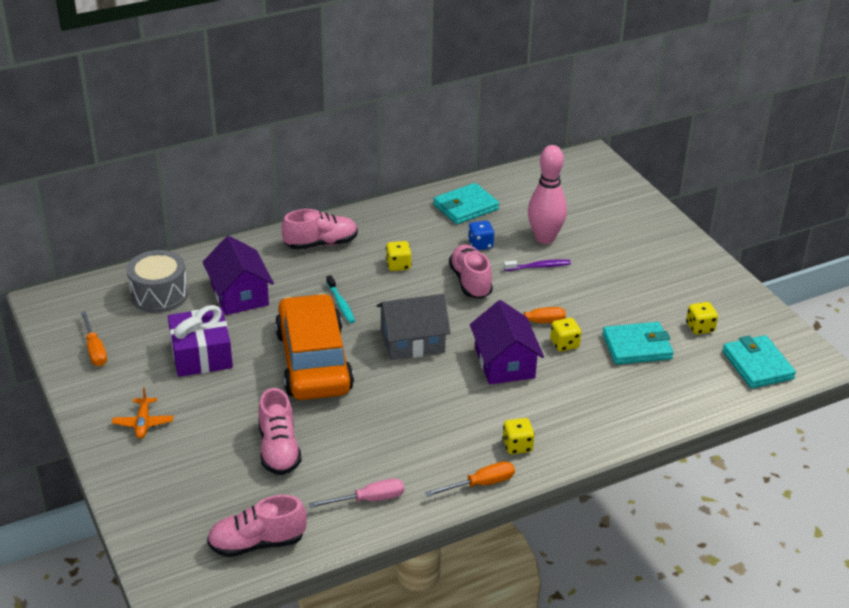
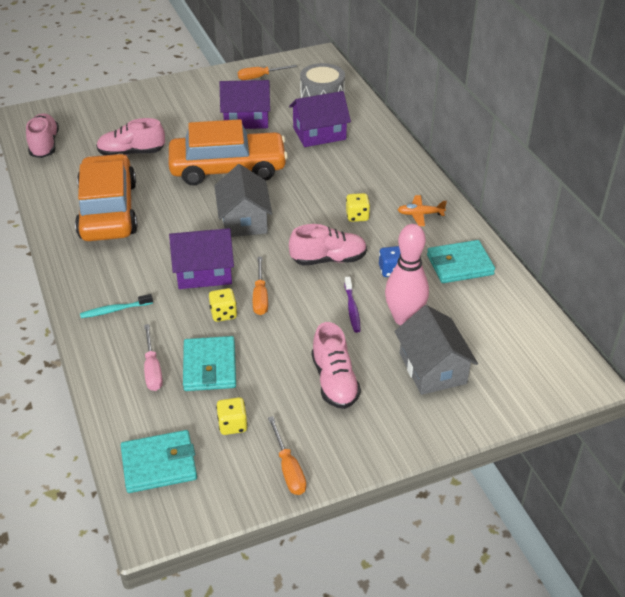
camera: 95 degrees right, 5 degrees up
orange plane [112,388,173,439] -> orange plane moved to [398,195,447,226]
purple gift [168,305,233,377] -> purple house [220,80,270,129]
pink shoe [282,209,358,250] -> pink shoe moved to [312,322,361,409]
pink screwdriver [309,478,404,508] -> pink screwdriver moved to [144,324,163,391]
turquoise toothbrush [326,275,355,323] -> turquoise toothbrush moved to [80,294,153,318]
orange screwdriver [425,461,515,496] -> orange screwdriver moved to [268,416,306,495]
turquoise wallet [433,183,499,224] -> turquoise wallet turned 75 degrees counterclockwise [427,240,495,283]
yellow dice [502,418,535,454] -> none
none -> orange car [75,154,138,241]
none -> grey house [395,305,478,395]

